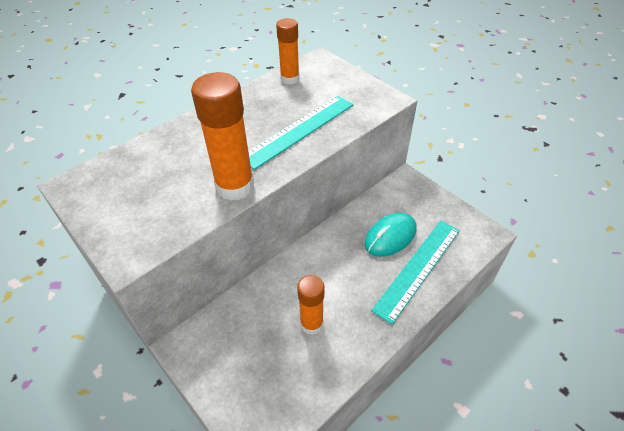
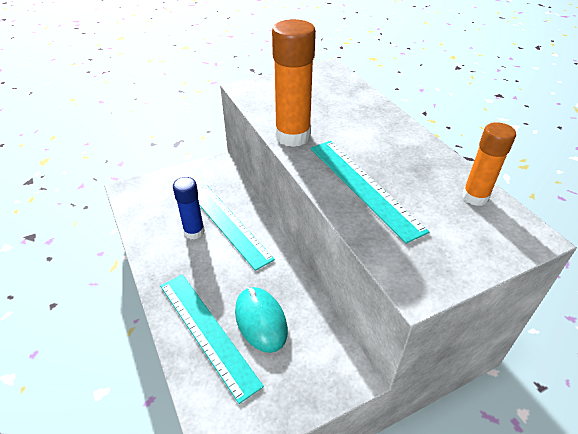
camera: 105 degrees right, 5 degrees down
orange glue stick [297,275,325,335] -> blue glue stick [173,177,205,240]
none -> turquoise ruler [198,186,275,271]

